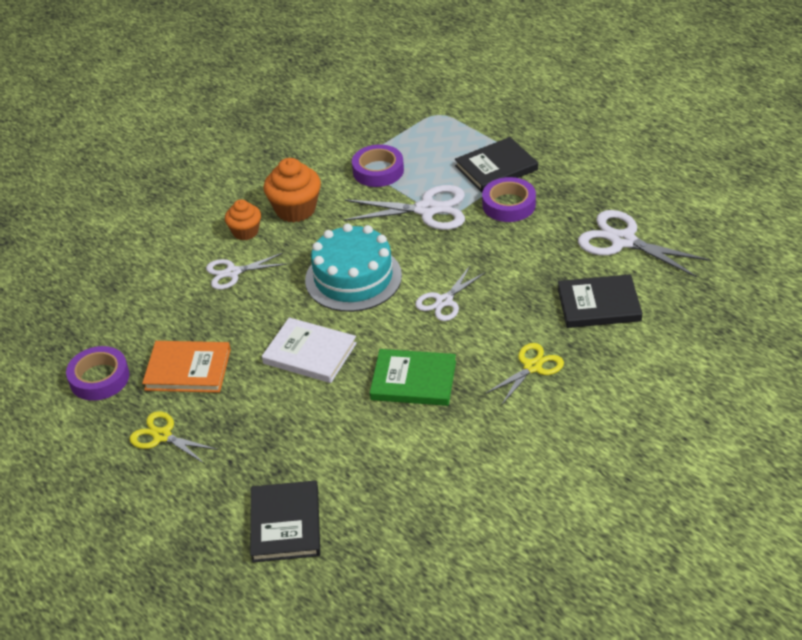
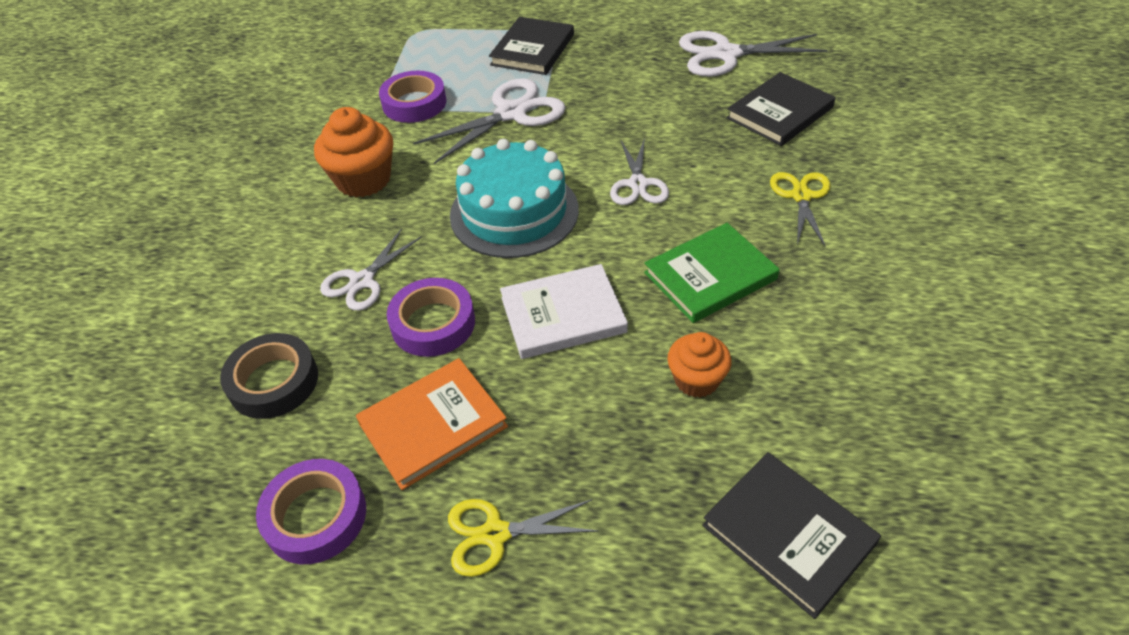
camera: 40 degrees left, 5 degrees up
orange cupcake [225,199,261,240] -> orange cupcake moved to [667,332,732,398]
purple tape [482,177,536,222] -> purple tape moved to [387,278,475,357]
none -> black tape [220,333,318,419]

